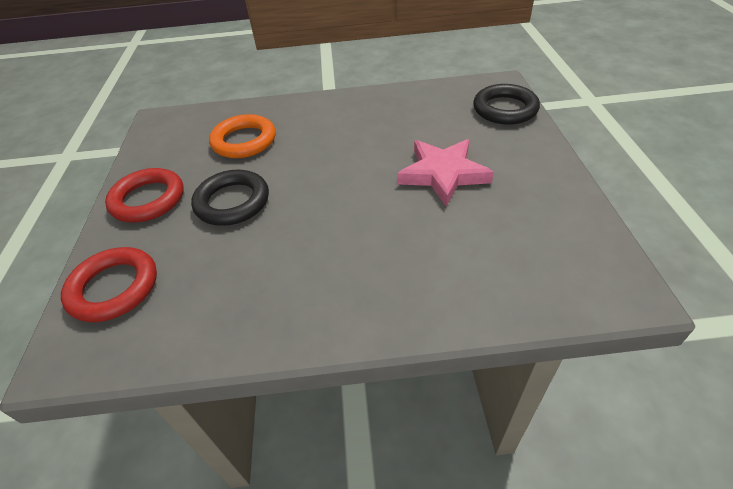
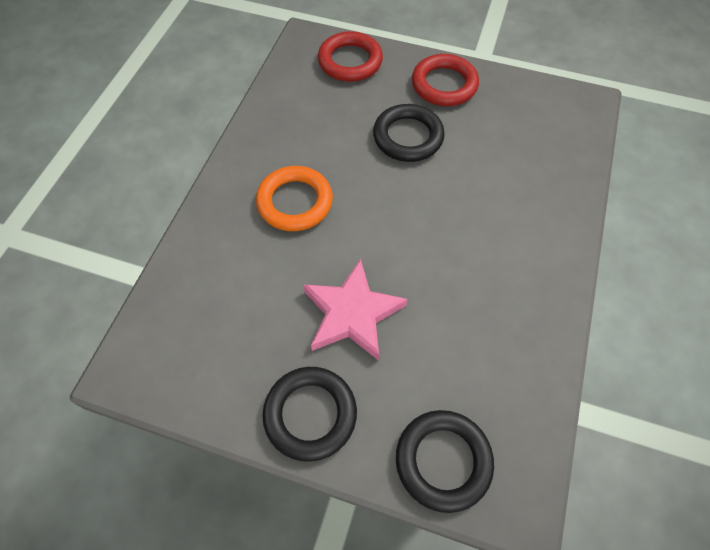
camera: 110 degrees right, 15 degrees up
orange ring [209,114,276,158] -> orange ring moved to [256,166,333,231]
none -> black ring [262,367,357,462]

